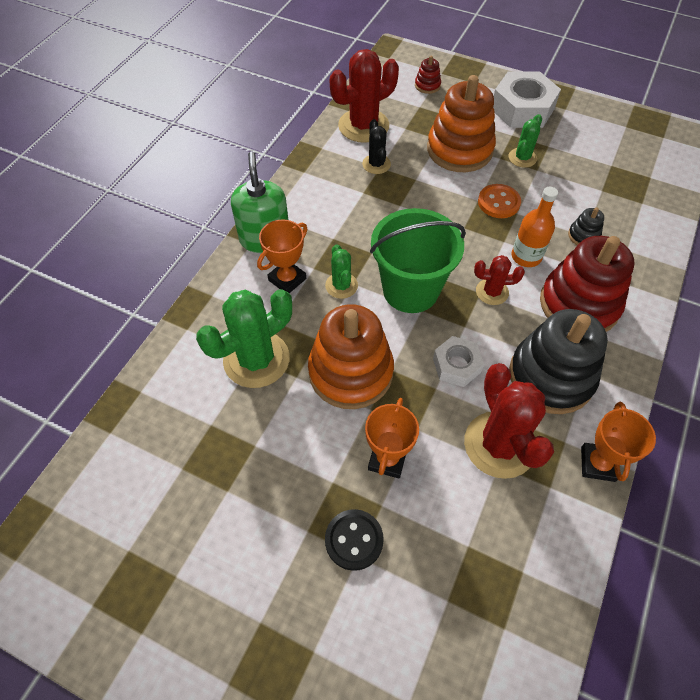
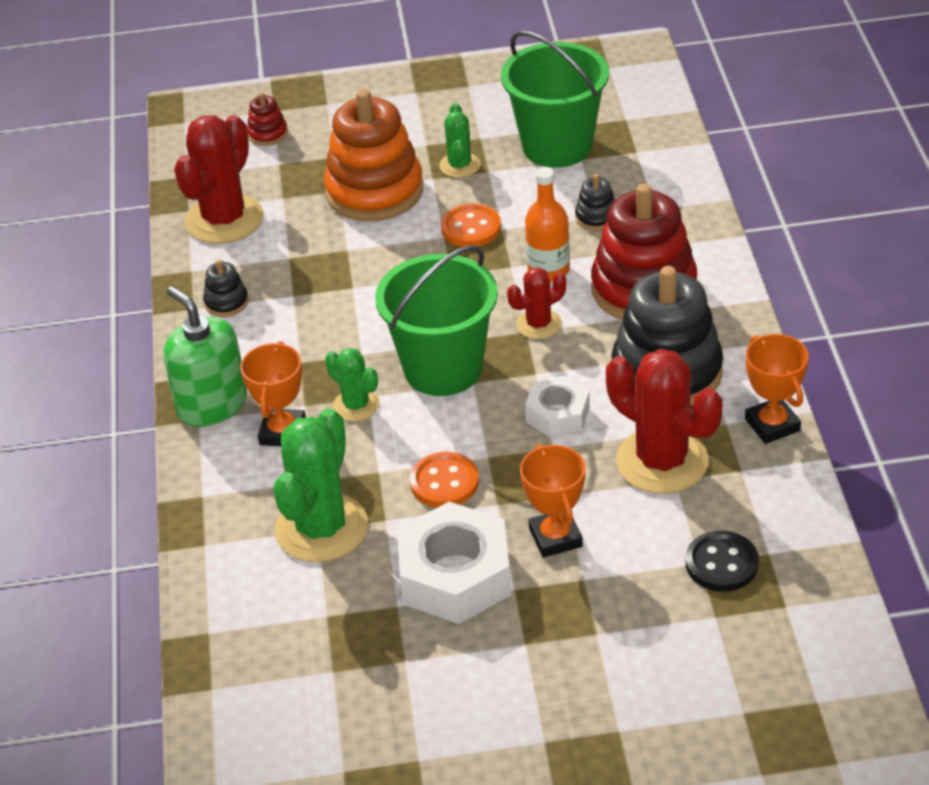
camera: 30 degrees left, 15 degrees down
orange stacking toy [308,304,394,409] -> orange button [410,452,479,508]
black button [325,509,384,571] -> black button moved to [685,531,759,592]
black cactus [362,119,391,174] -> none
white nut [493,72,561,128] -> white nut moved to [397,502,511,624]
none -> black stacking toy [203,260,248,317]
none -> green bucket [501,31,609,168]

